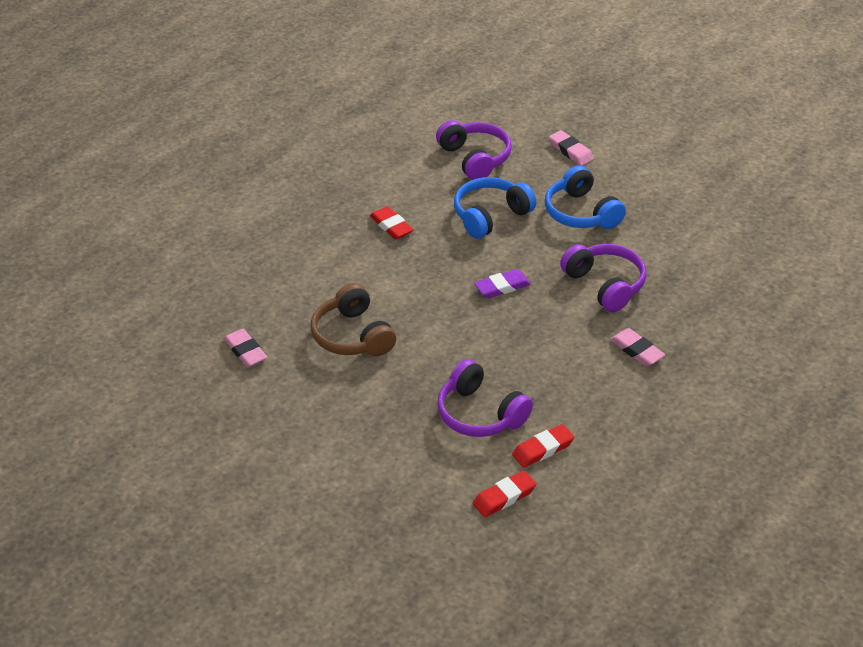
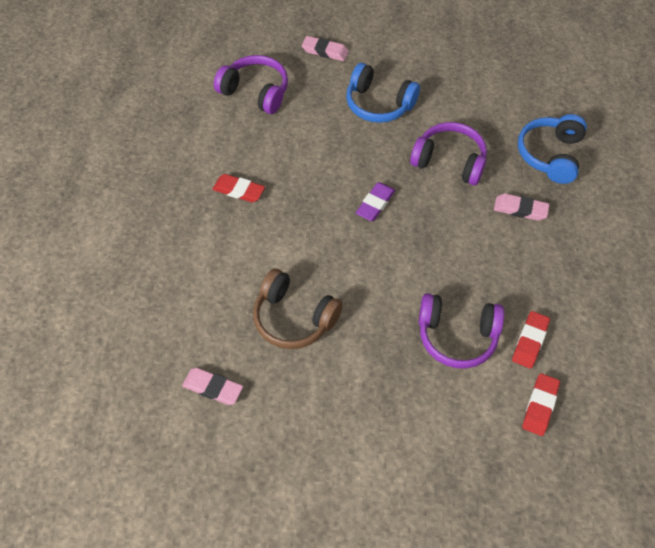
camera: 35 degrees left, 15 degrees up
blue headphones [454,177,536,239] -> blue headphones moved to [518,114,587,184]

